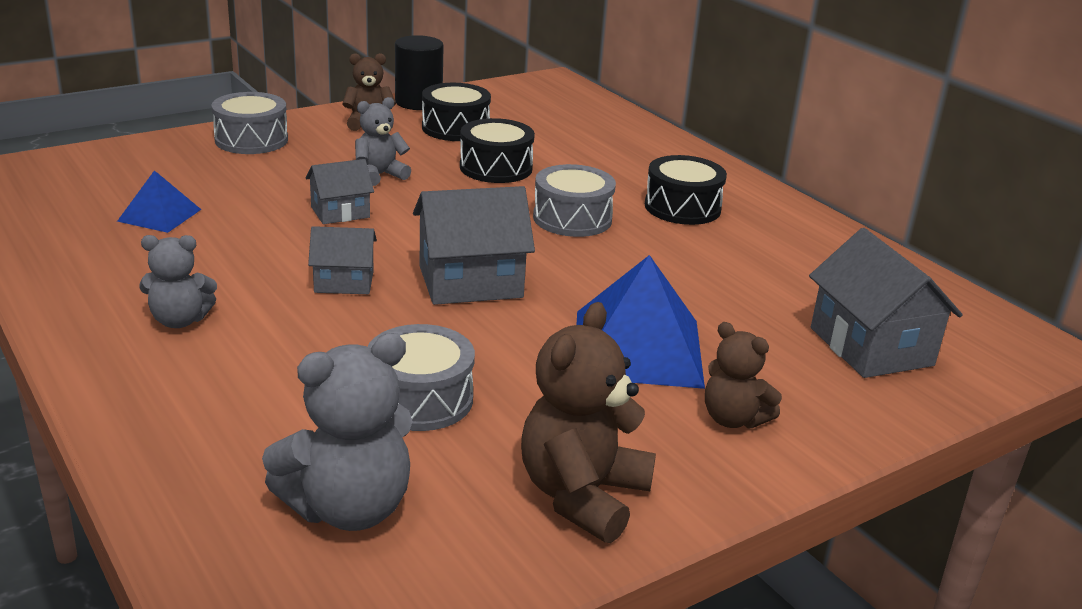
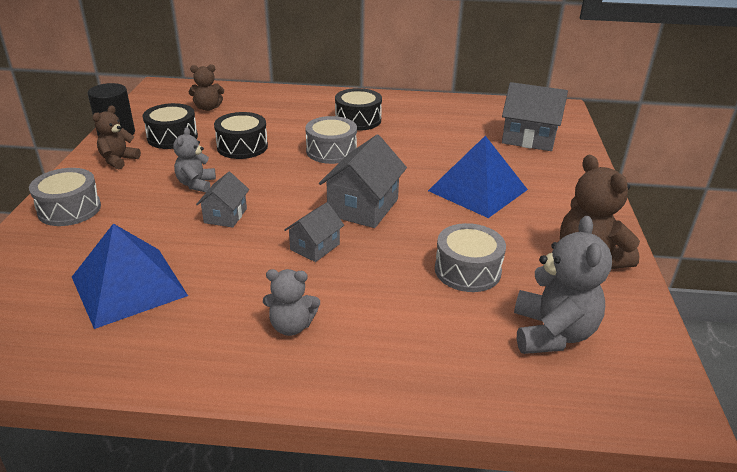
camera: 50 degrees left, 5 degrees up
blue pyramid [117,170,202,233] -> blue pyramid [72,223,188,329], size x1.85
grey teddy bear [139,235,217,328] -> grey teddy bear turned 60 degrees clockwise [263,269,320,336]
brown teddy bear [705,322,782,428] -> brown teddy bear moved to [189,64,224,111]

